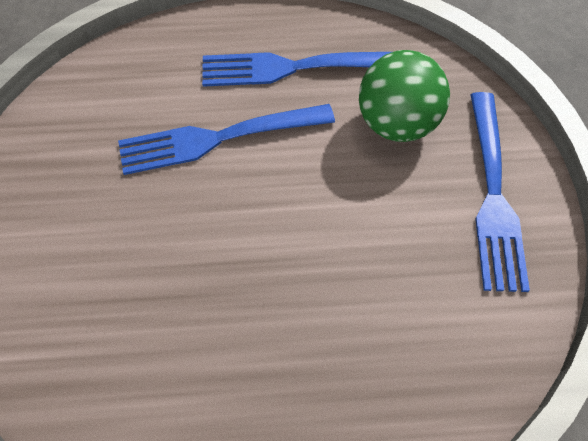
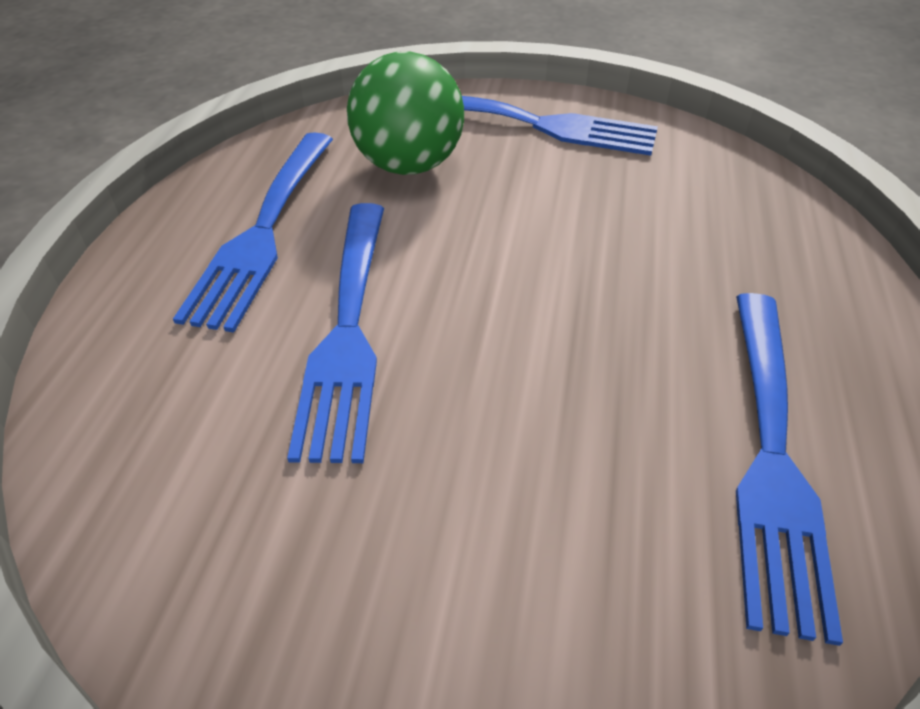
camera: 75 degrees left, 15 degrees down
none -> blue fork [736,293,843,646]

